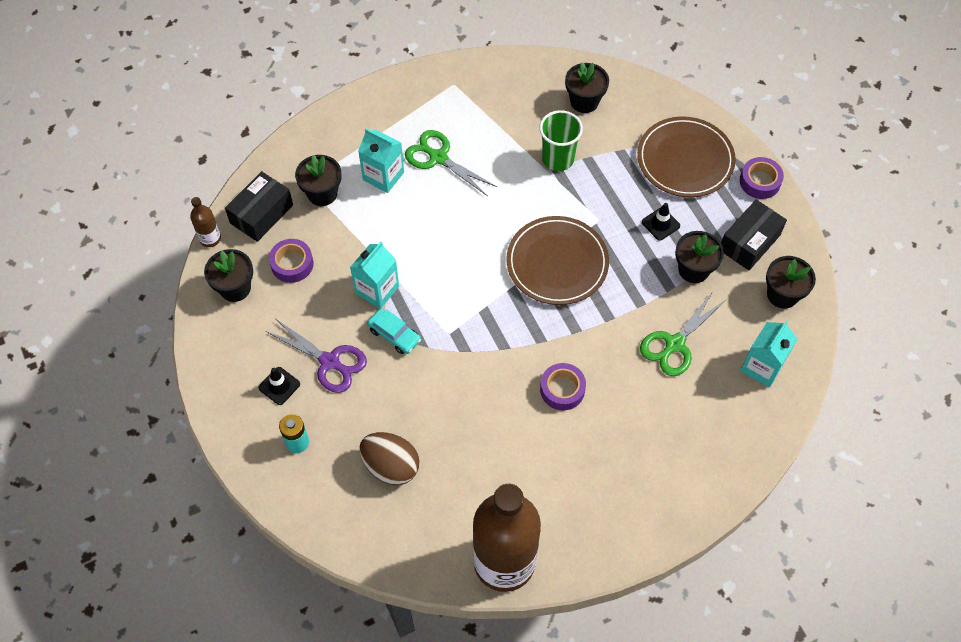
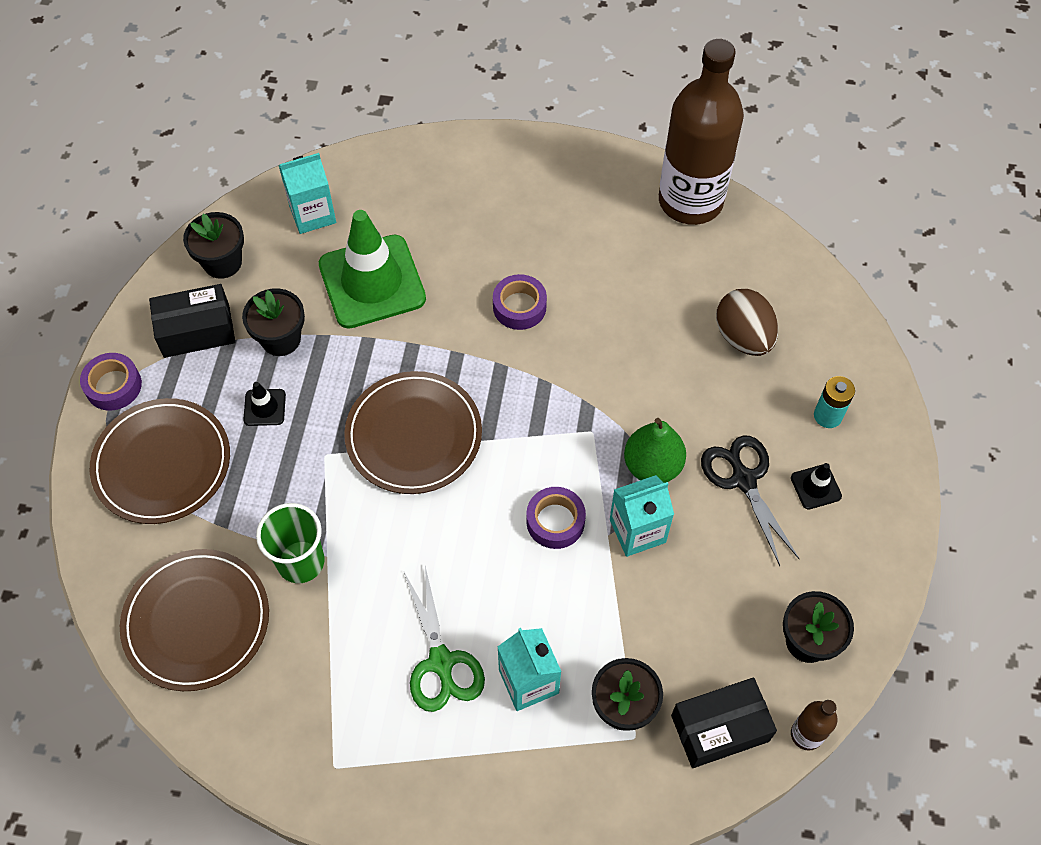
camera: 145 degrees left, 0 degrees up
purple scissors [266,319,367,393] -> black scissors [701,436,799,566]
purple tape [269,239,314,283] -> purple tape moved to [526,487,586,549]
turquoise car [367,309,421,354] -> green pear [624,418,686,483]
black flower pot [565,62,609,113] -> brown plate [120,549,269,691]
green scissors [640,293,726,376] -> green traffic cone [319,210,426,329]

